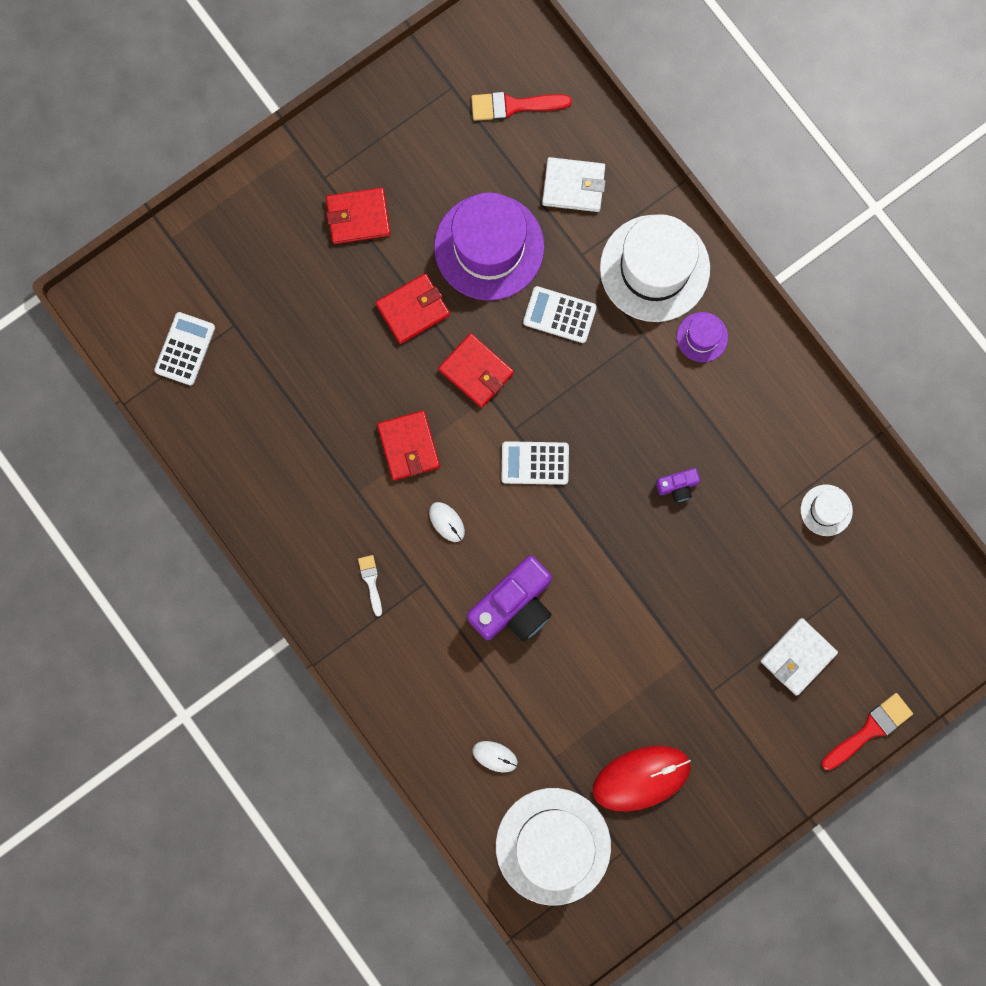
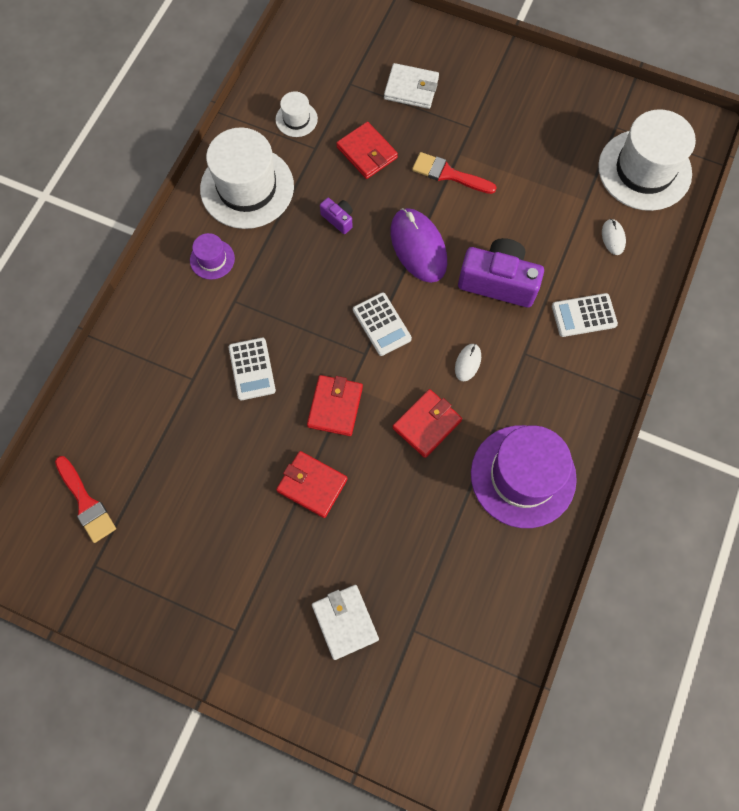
camera: 120 degrees left, 10 degrees down
white calculator [154,312,215,386] -> white calculator moved to [552,293,618,337]
red wallet [326,188,391,244] -> red wallet moved to [336,122,398,179]
white brush [358,555,382,616] -> none
purple hat [434,192,544,301] -> purple hat moved to [471,425,577,528]
white wallet [542,157,606,212] -> white wallet moved to [312,585,379,660]
red mouse [593,746,691,812] -> none
white hat [600,214,710,322] -> white hat moved to [200,127,294,229]
red brush [822,693,913,770] -> red brush moved to [412,152,497,194]
none -> purple mouse [390,208,447,283]

